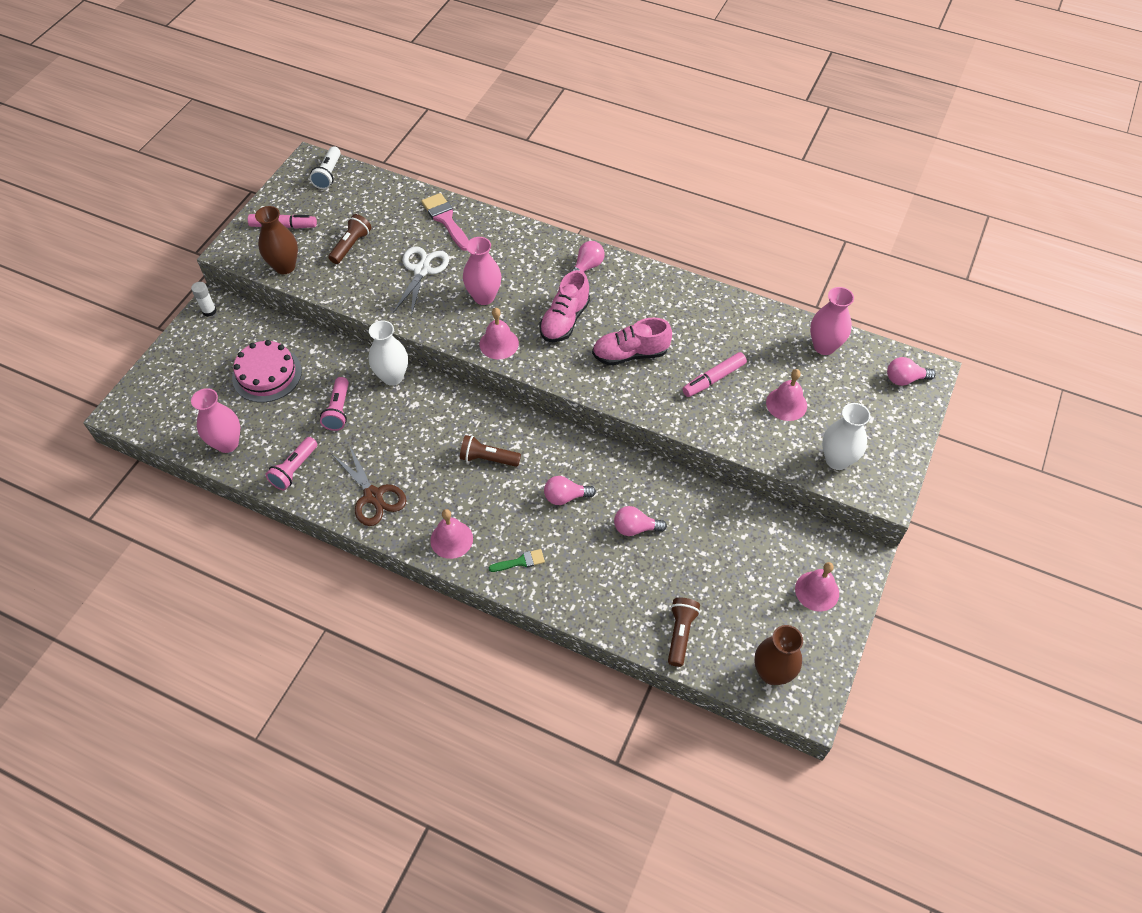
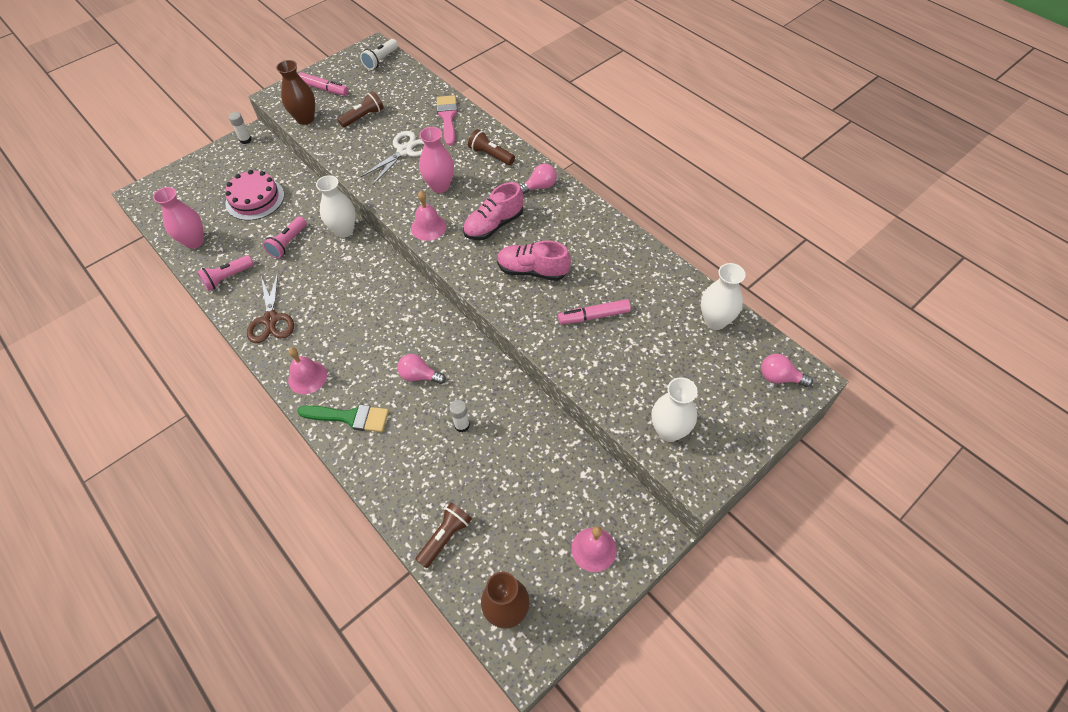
camera: 25 degrees right, 0 degrees up
brown flashlight [460,435,521,467] -> brown flashlight moved to [468,129,515,165]
green brush [489,549,545,572] -> green brush [297,405,389,432], size x1.75
pink light bulb [614,506,667,536] -> white glue stick [450,400,470,433]
pink bell [766,369,807,421] -> none
pink vase [810,287,854,355] -> white vase [701,263,746,330]

